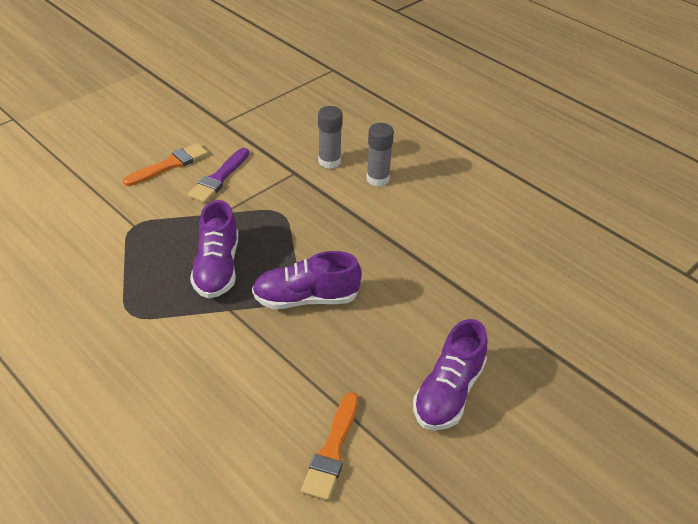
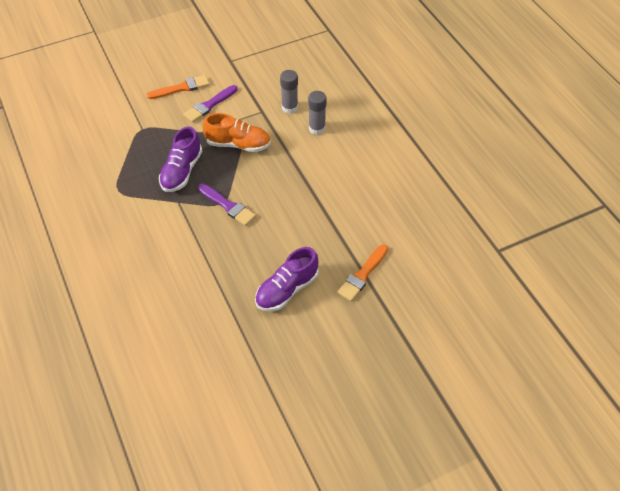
camera: 20 degrees right, 10 degrees up
purple shoe [252,251,362,309] -> purple brush [198,184,256,226]
orange brush [301,392,358,501] -> orange brush moved to [338,245,388,301]
none -> orange shoe [203,113,271,152]

